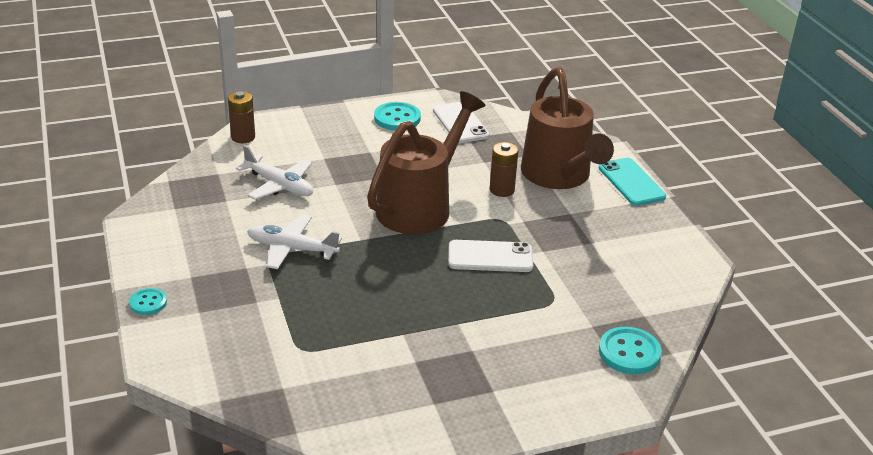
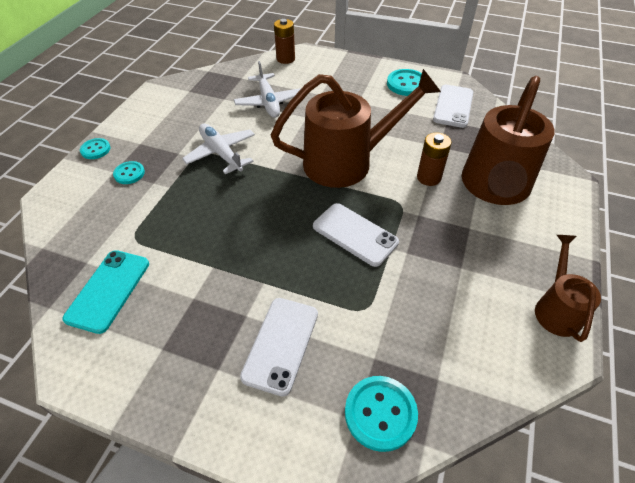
camera: 40 degrees right, 15 degrees up
turquoise phone [598,158,666,206] -> turquoise phone moved to [63,250,149,334]
none -> turquoise button [113,161,145,184]
none -> white phone [240,298,318,397]
none -> brown watering can [535,235,601,342]

